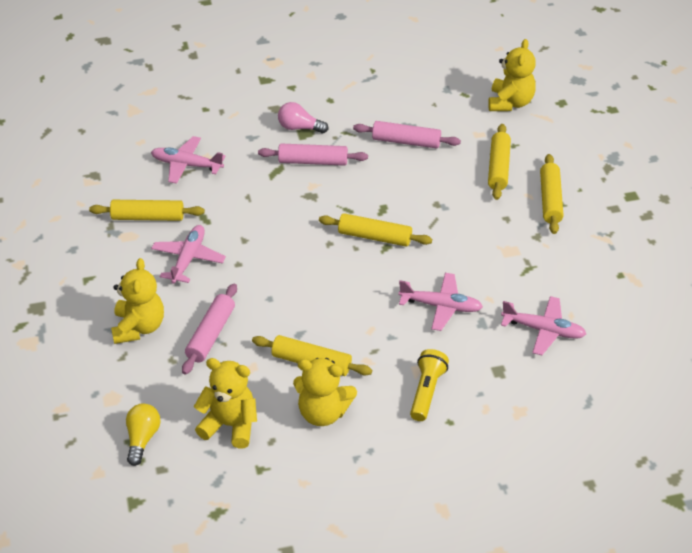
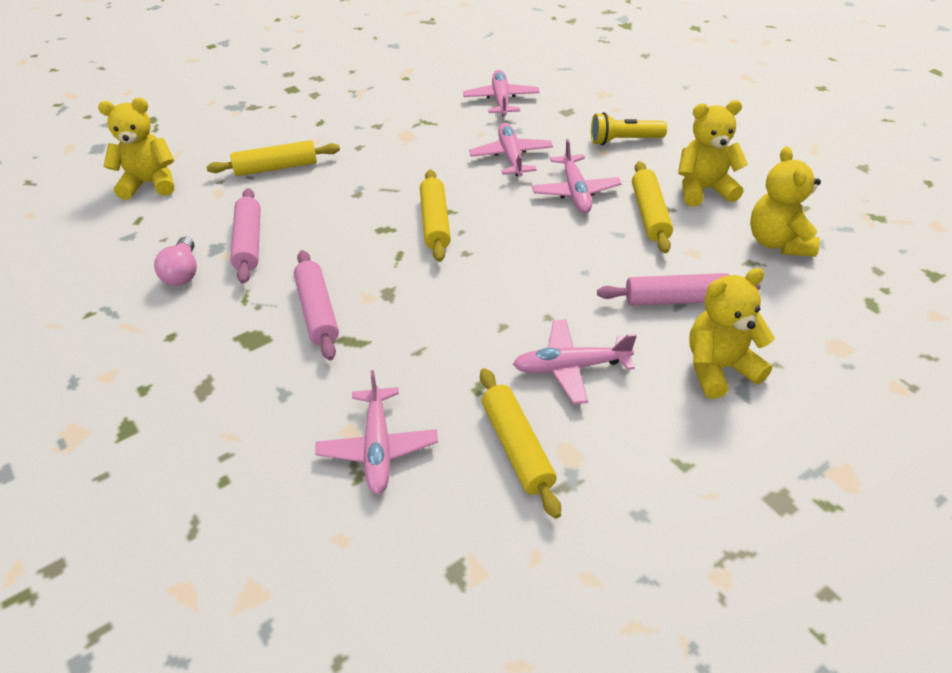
camera: 110 degrees left, 0 degrees up
yellow light bulb [126,404,161,466] -> none
pink light bulb [278,102,329,133] -> pink light bulb moved to [154,237,197,286]
yellow teddy bear [293,358,357,426] -> yellow teddy bear turned 90 degrees counterclockwise [678,100,748,207]
yellow rolling pin [540,154,564,234] -> none
none -> pink plane [532,139,621,213]

